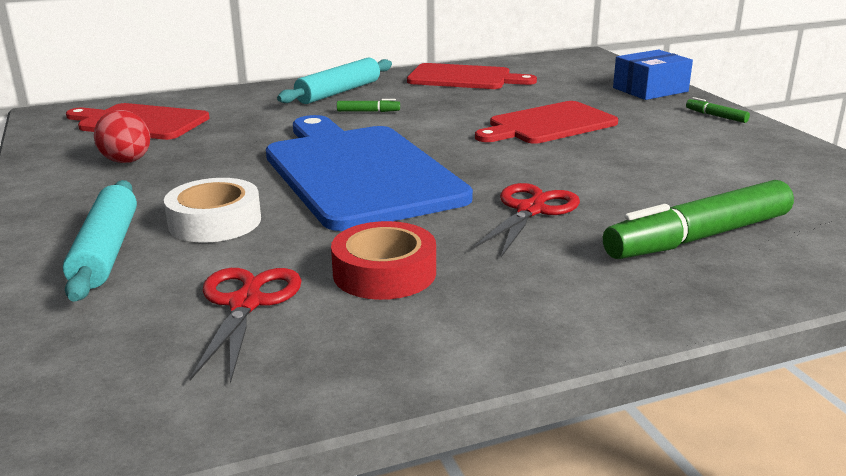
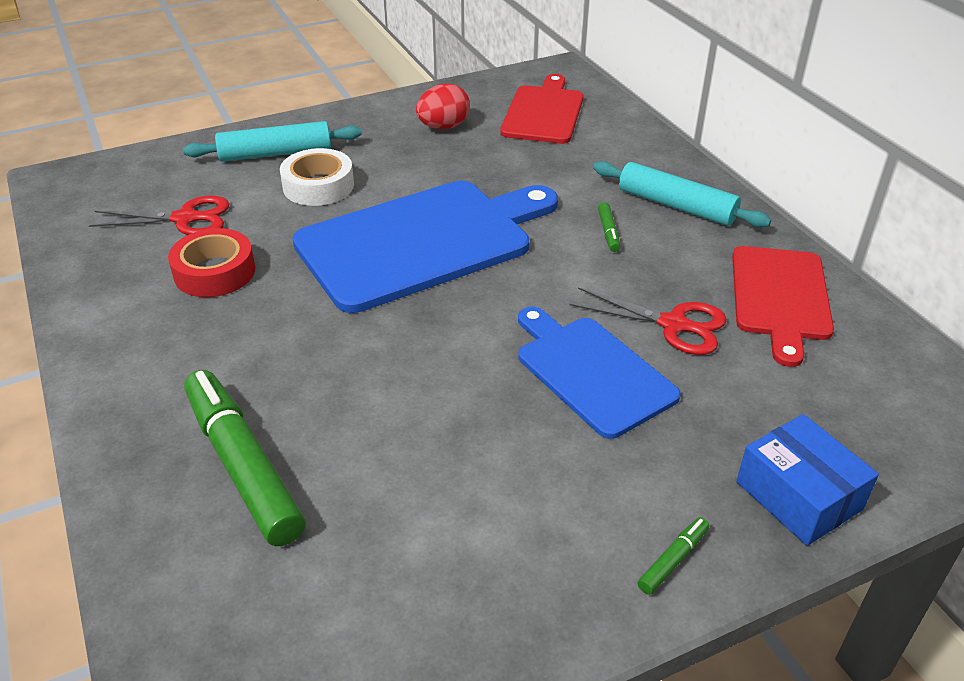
camera: 85 degrees right, 15 degrees up
red scissors [472,183,580,257] -> red scissors moved to [570,287,727,355]
red cutting board [475,101,618,144] -> blue cutting board [518,307,681,439]

